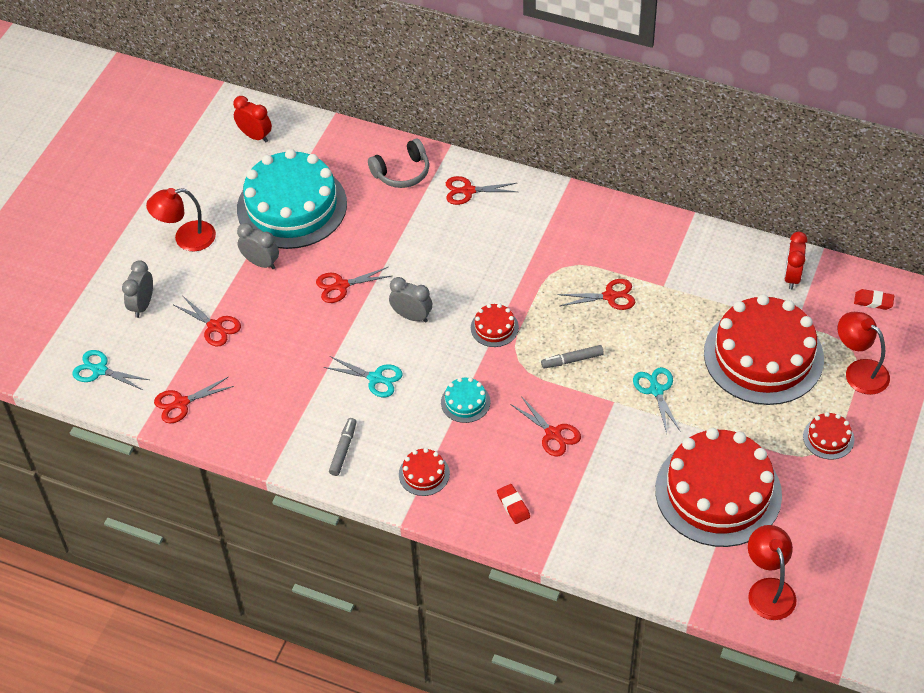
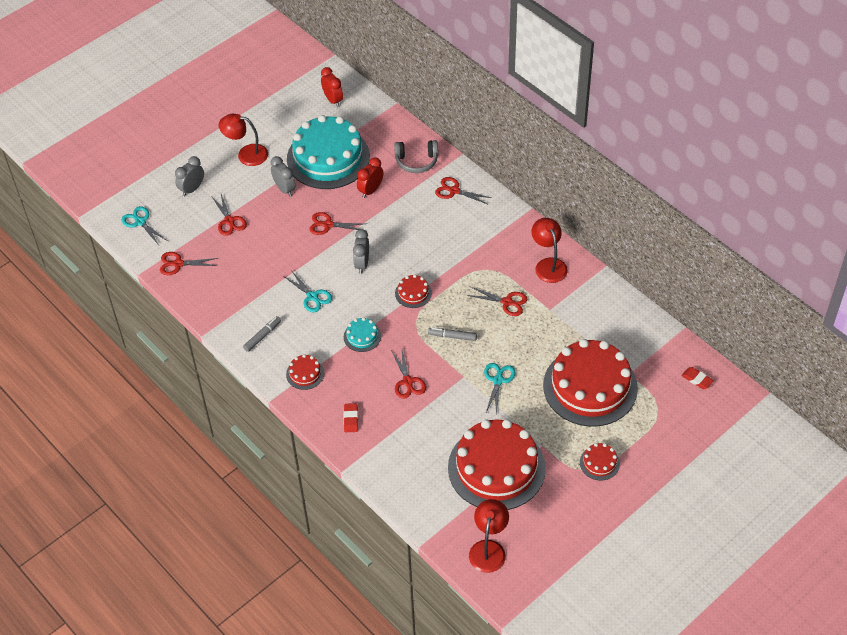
camera: 25 degrees right, 0 degrees up
grey clock [389,277,432,322] -> grey clock turned 135 degrees counterclockwise [353,229,369,274]
red clock [784,232,808,289] -> red clock moved to [357,157,383,198]
red lamp [838,312,890,395] -> red lamp moved to [532,218,568,283]

